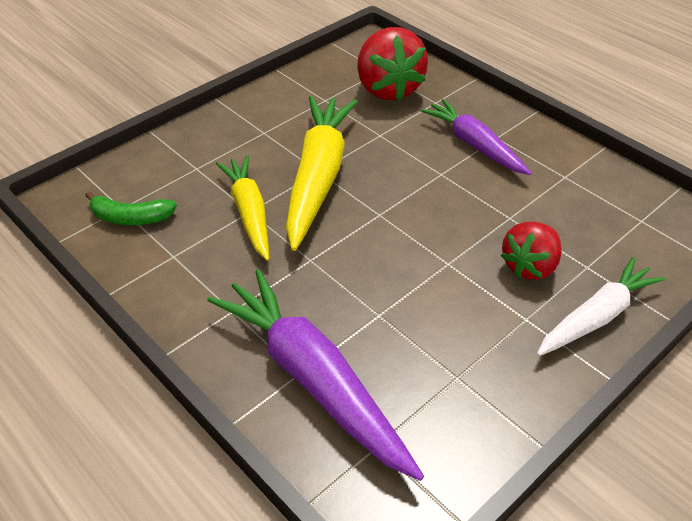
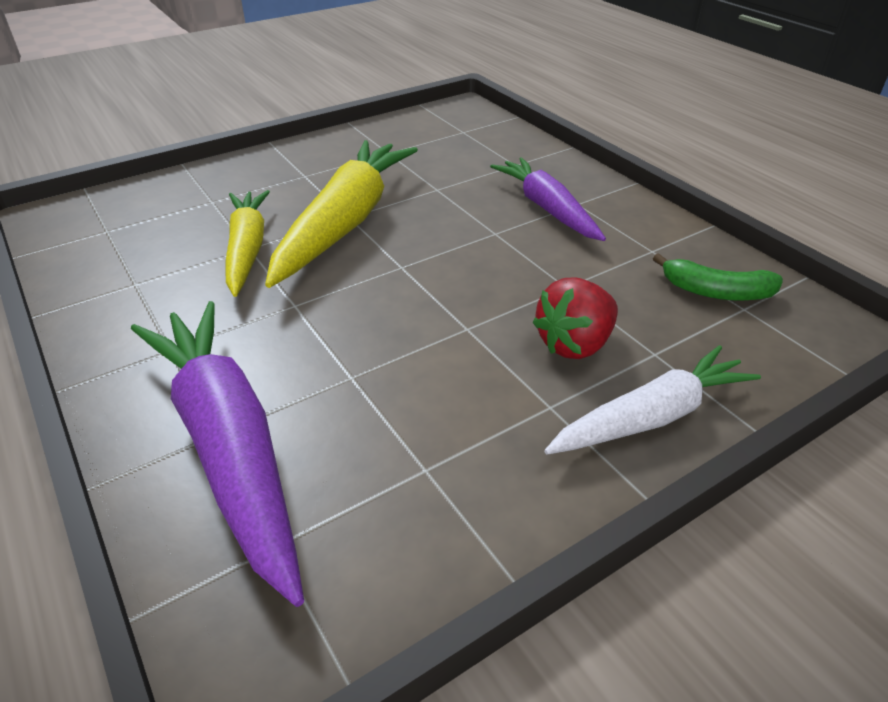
camera: 10 degrees right, 5 degrees down
green banana [85,192,177,225] -> green banana moved to [653,253,783,301]
red strawberry [357,27,428,101] -> none

